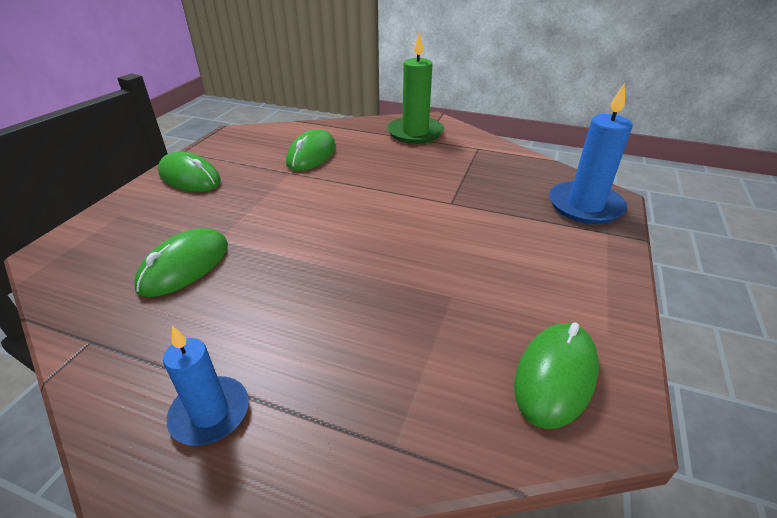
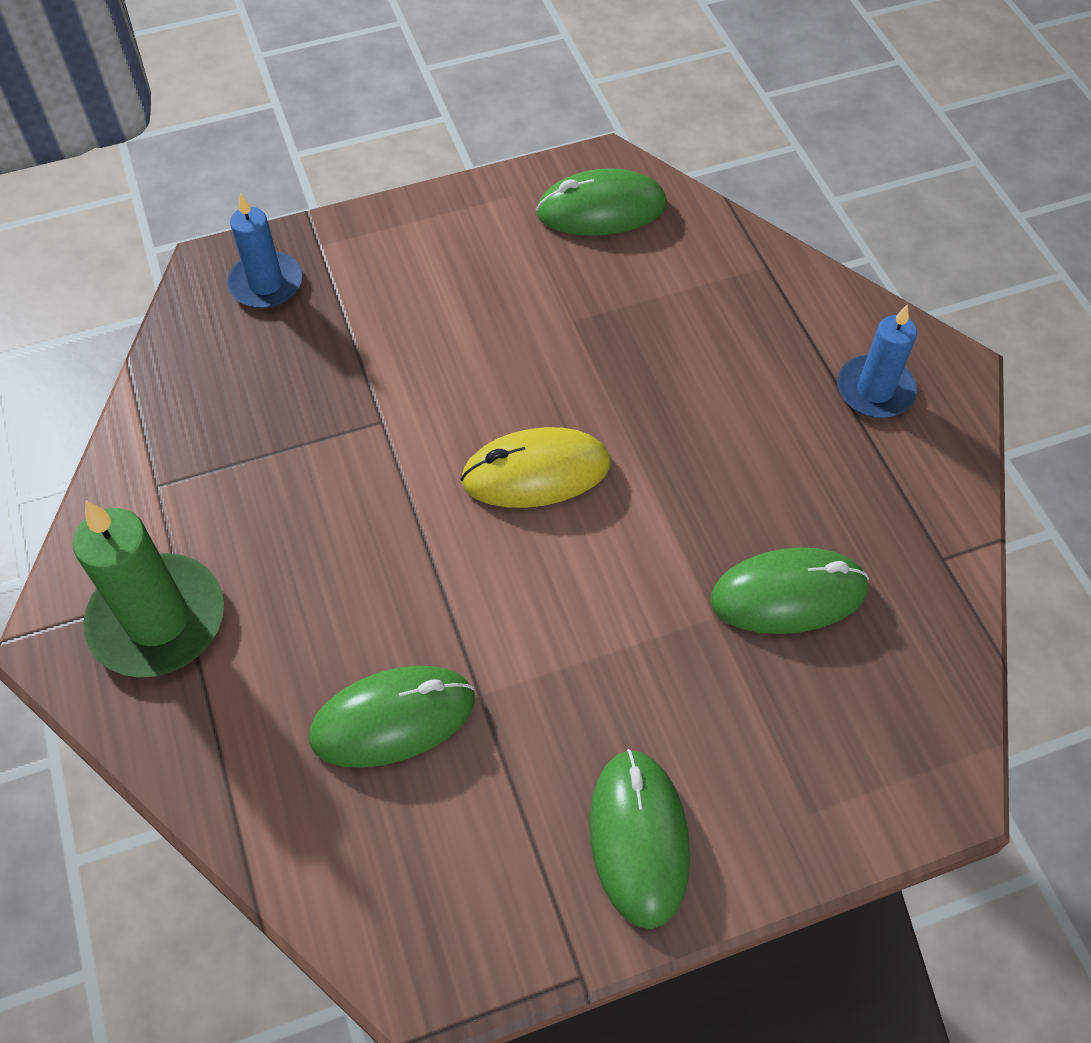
camera: 130 degrees left, 20 degrees up
blue candle [549,83,633,224] -> blue candle [227,193,302,308], size x0.64
none -> yellow mouse [460,427,610,508]

